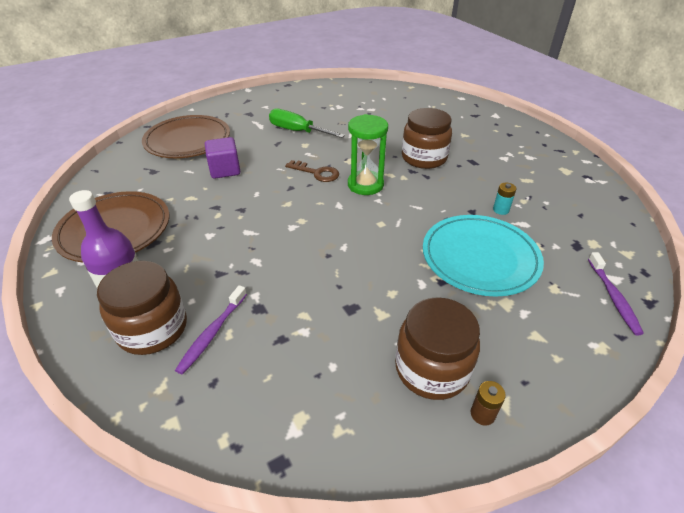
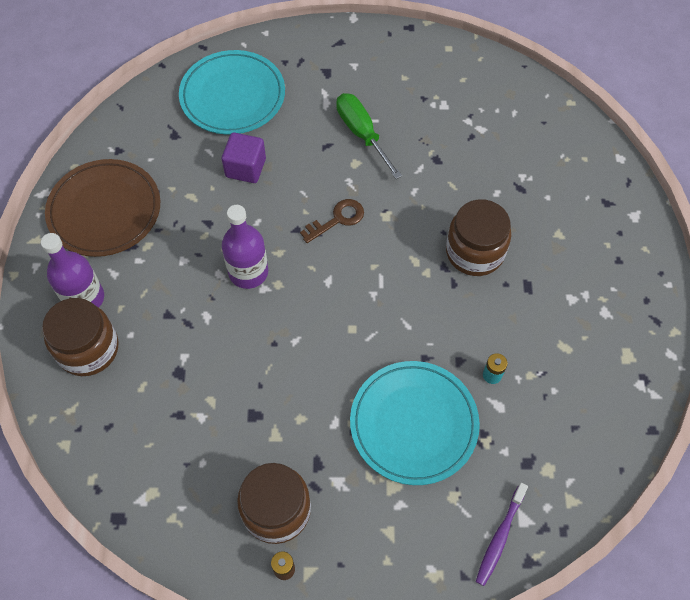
camera: 30 degrees right, 20 degrees up
brown plate [142,115,230,158] -> turquoise plate [179,50,285,135]
purple toothbrush [175,285,247,375] -> none
brown key [285,160,339,182] -> brown key turned 90 degrees counterclockwise [300,199,364,243]
green hourglass [348,114,388,195] -> none
none -> purple bottle [222,205,268,289]

